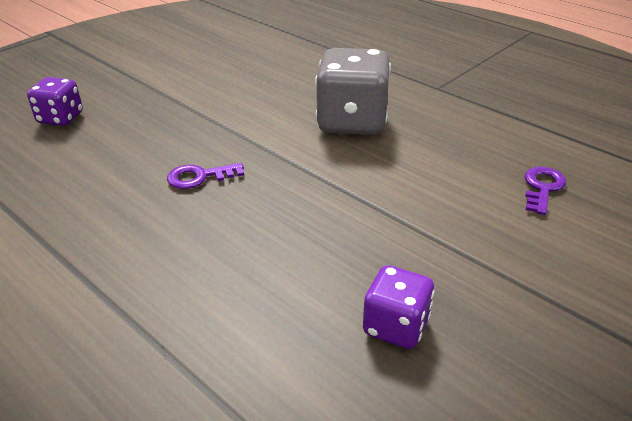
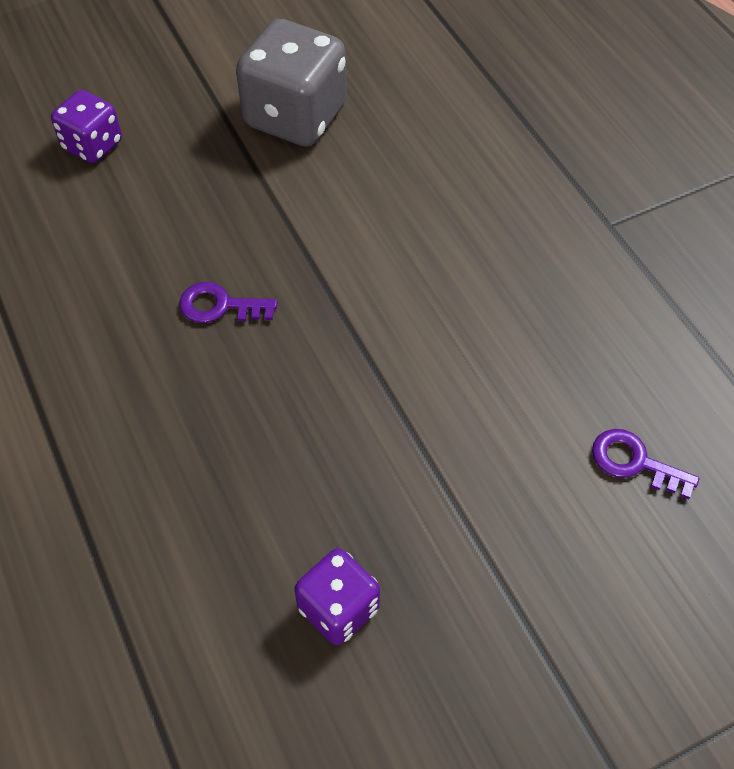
camera: 20 degrees right, 20 degrees up
grey dice [315,48,391,135] -> grey dice moved to [236,19,347,147]
purple key [525,167,566,215] -> purple key turned 105 degrees counterclockwise [592,429,700,499]

